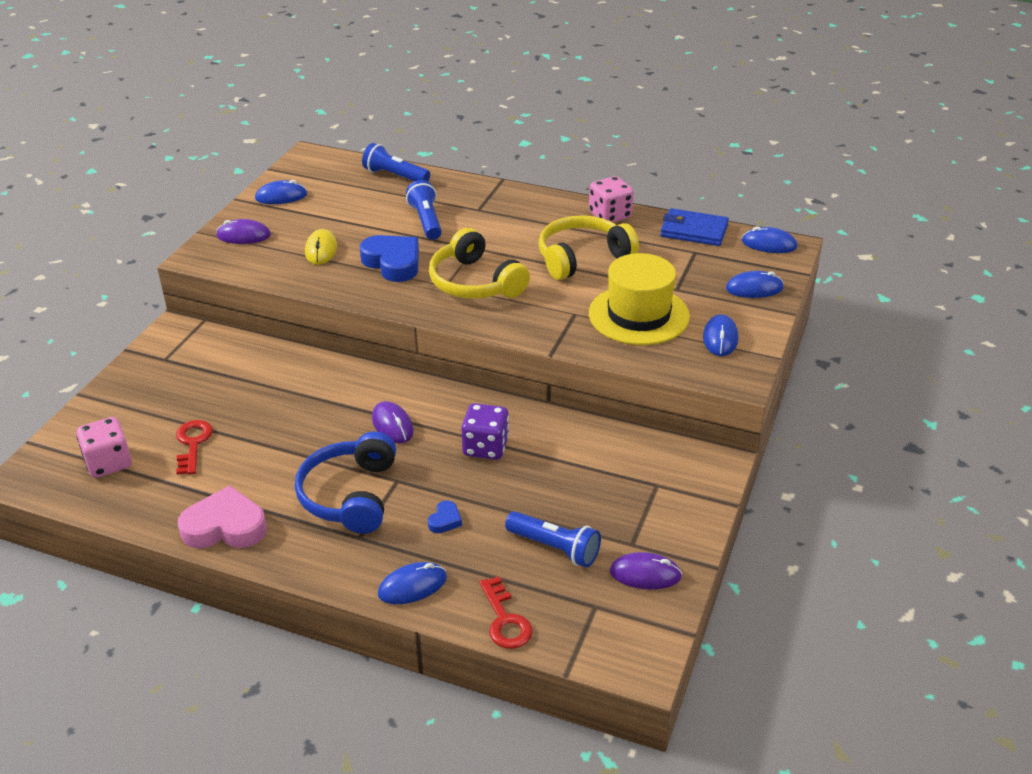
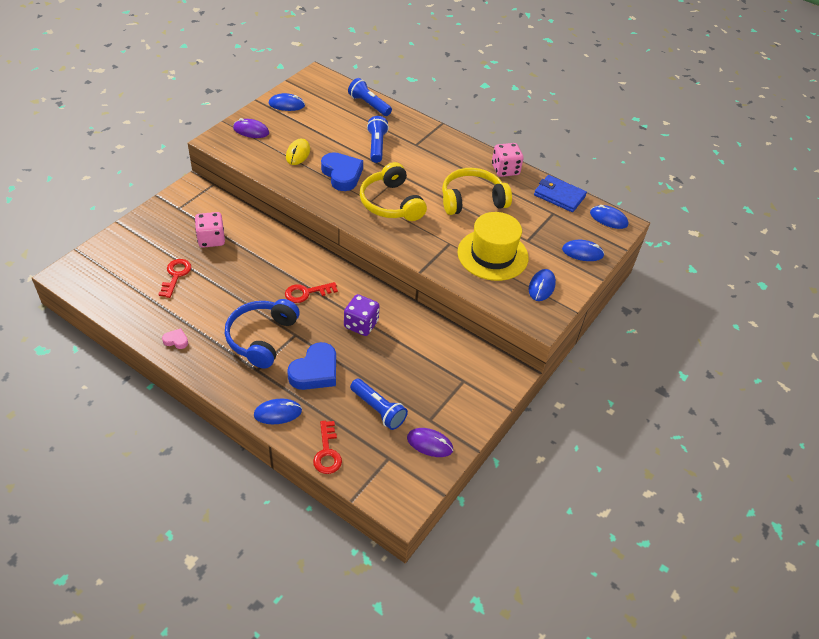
camera: 10 degrees right, 10 degrees up
pink dice [76,417,132,478] -> pink dice moved to [195,212,225,248]
pink heart [178,485,267,548] -> pink heart [162,328,188,349], size x0.46
purple mouse [372,401,414,443] -> red key [285,282,338,303]
blue heart [428,500,462,533] -> blue heart [287,342,336,390], size x2.16

